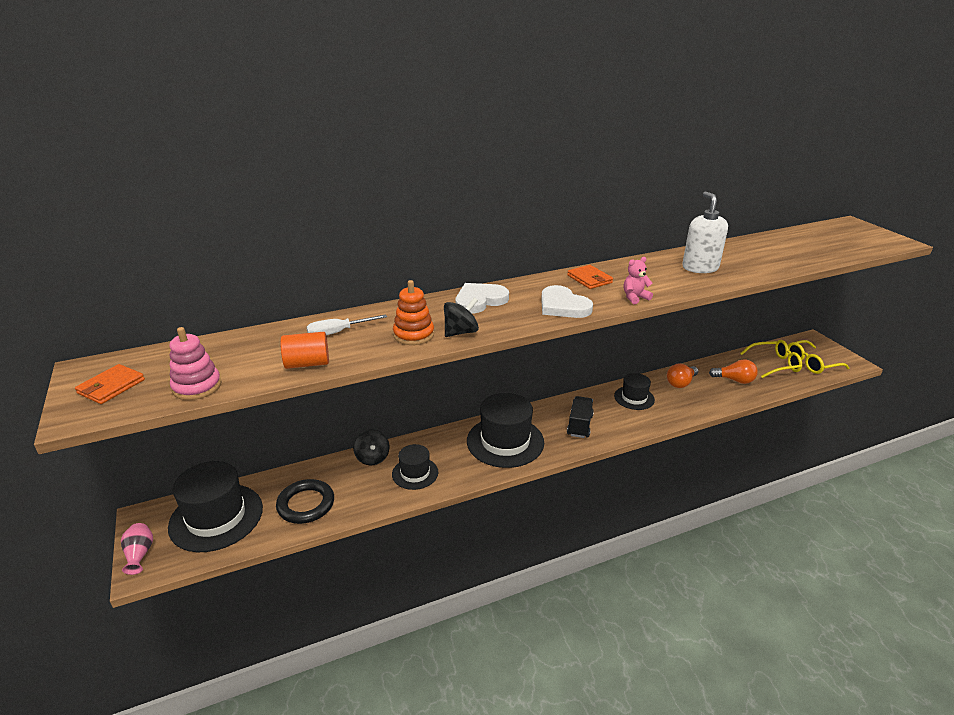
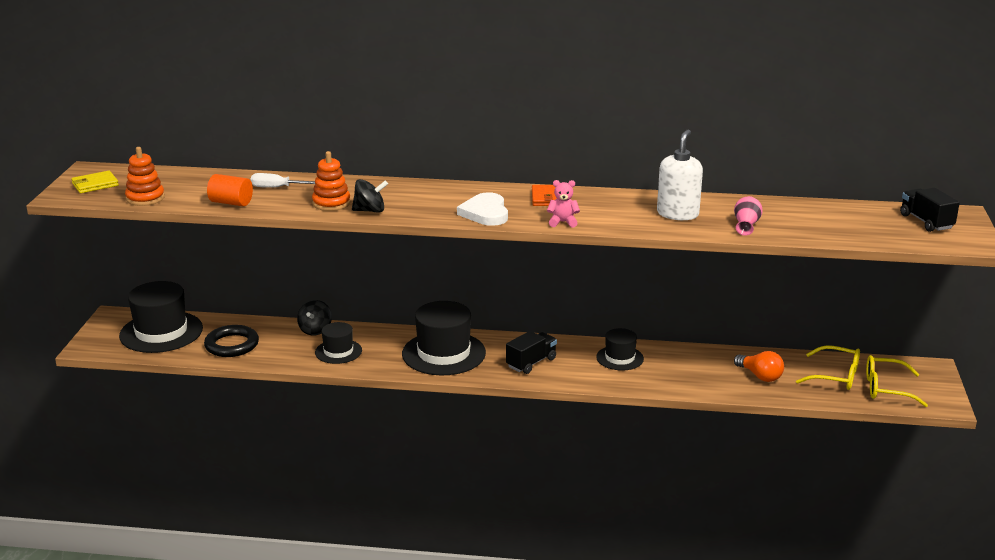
camera: 30 degrees right, 5 degrees down
orange wallet [75,364,145,404] -> yellow wallet [71,171,119,193]
pink vase [121,523,153,575] -> pink vase moved to [734,196,763,236]
pink stacking toy [170,327,222,400] -> orange stacking toy [125,147,165,206]
white heart [456,283,509,314] -> none
orange light bulb [667,364,698,388] -> none
none -> black truck [900,188,960,232]

